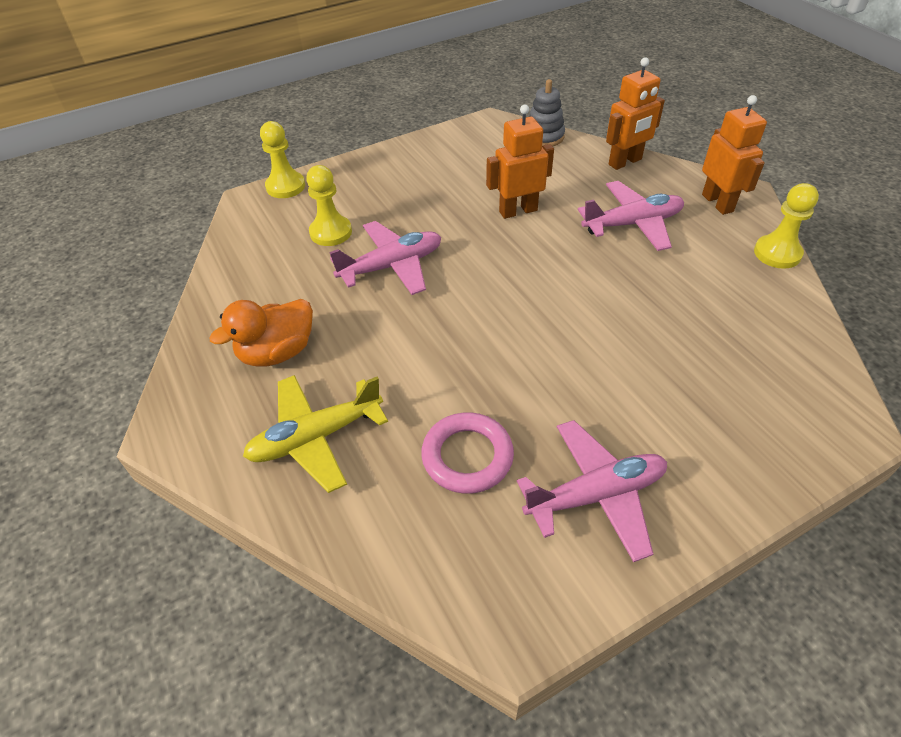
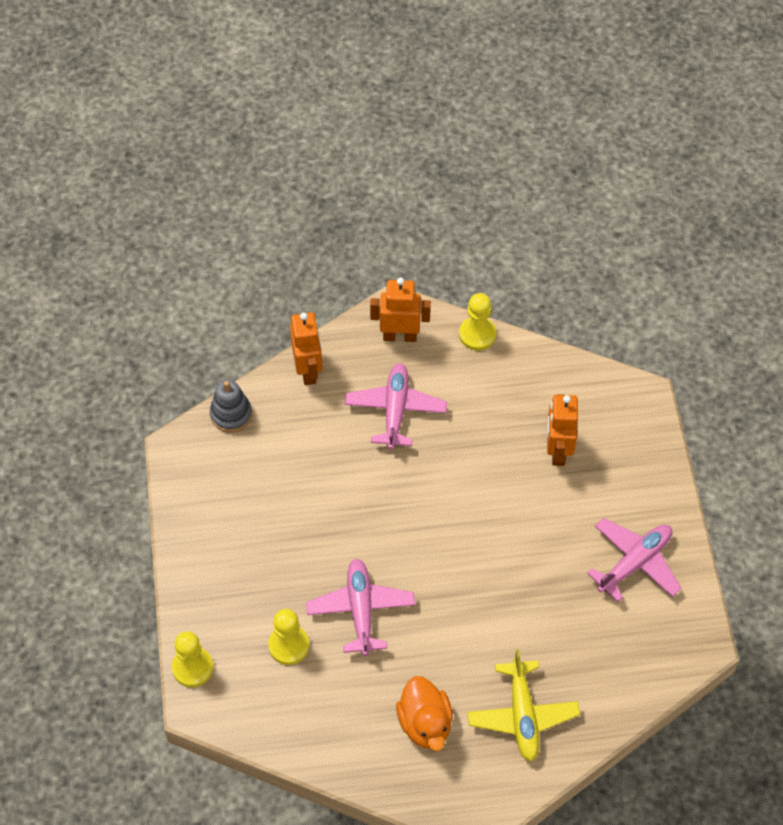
camera: 70 degrees left, 10 degrees up
pink ring [421,412,514,494] -> none
orange robot [486,104,554,219] -> orange robot moved to [547,394,578,466]
pink plane [517,420,667,562] -> pink plane turned 45 degrees clockwise [587,518,682,602]

